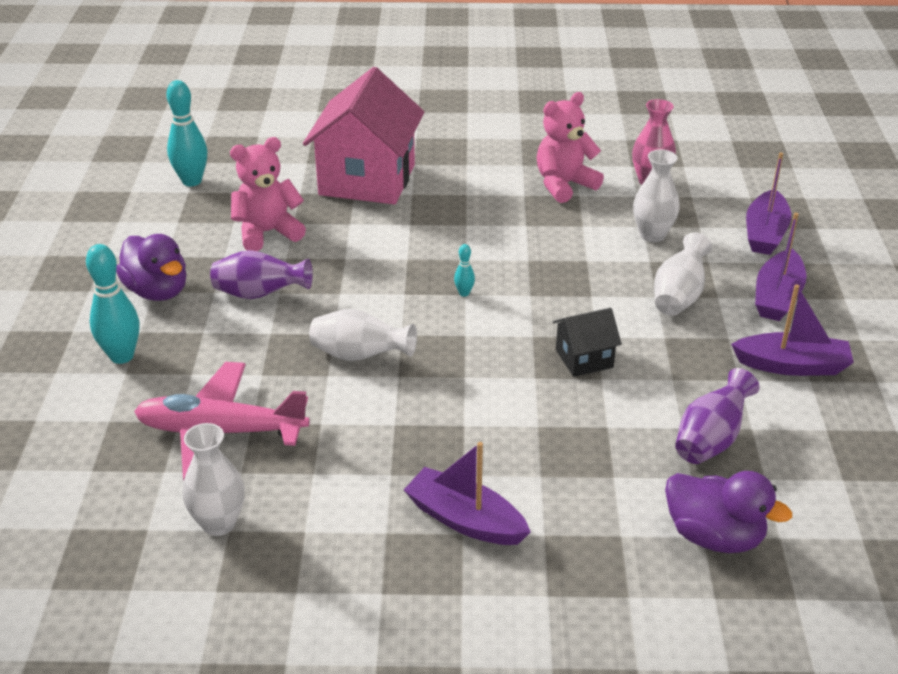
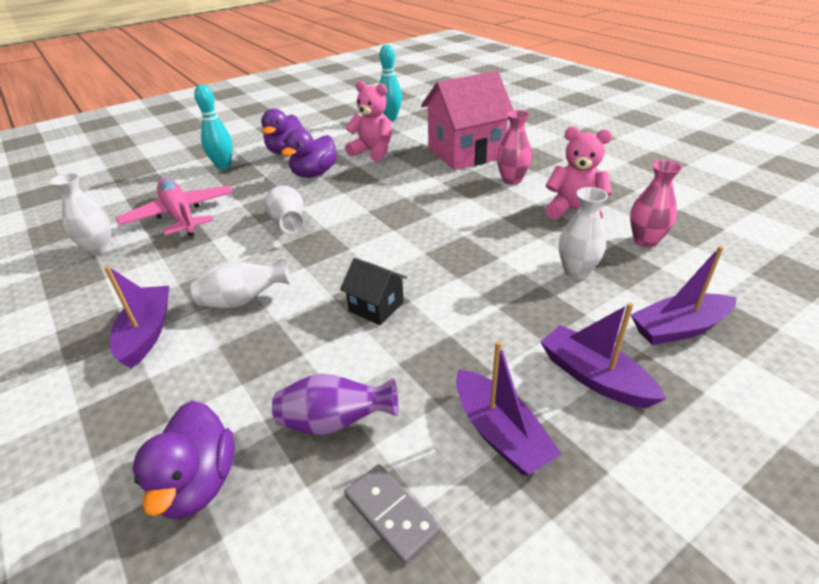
camera: 55 degrees right, 0 degrees up
purple vase [210,250,313,299] -> purple duck [281,129,337,178]
turquoise bowling pin [454,244,475,297] -> none
white vase [654,232,712,316] -> white vase moved to [191,257,291,308]
purple boat [755,213,807,321] -> purple boat turned 60 degrees clockwise [540,302,666,408]
none -> grey domino [344,464,441,564]
none -> pink vase [497,110,532,185]

